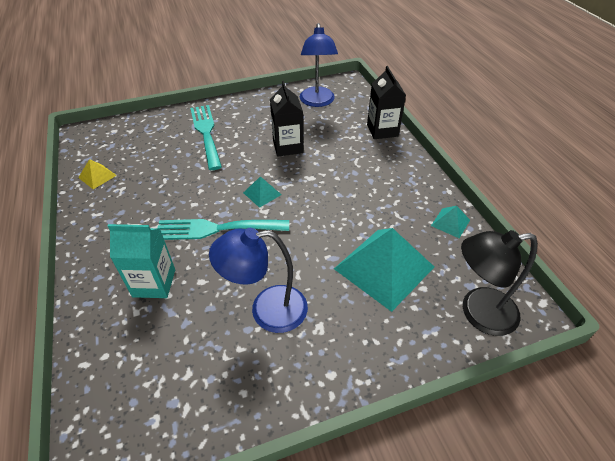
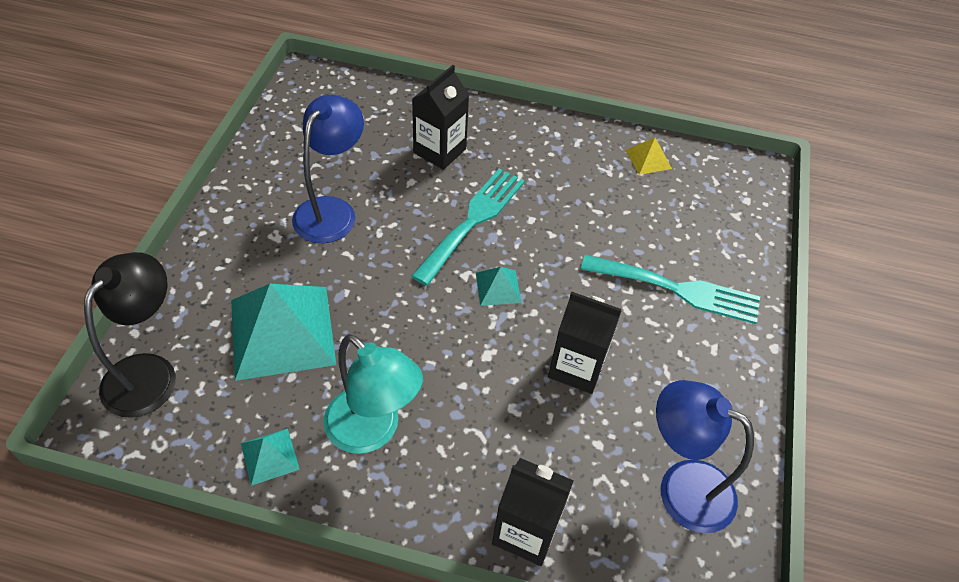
camera: 120 degrees right, 5 degrees up
turquoise carton [108,224,175,298] -> black carton [412,65,469,170]
none -> turquoise lamp [323,334,423,454]

